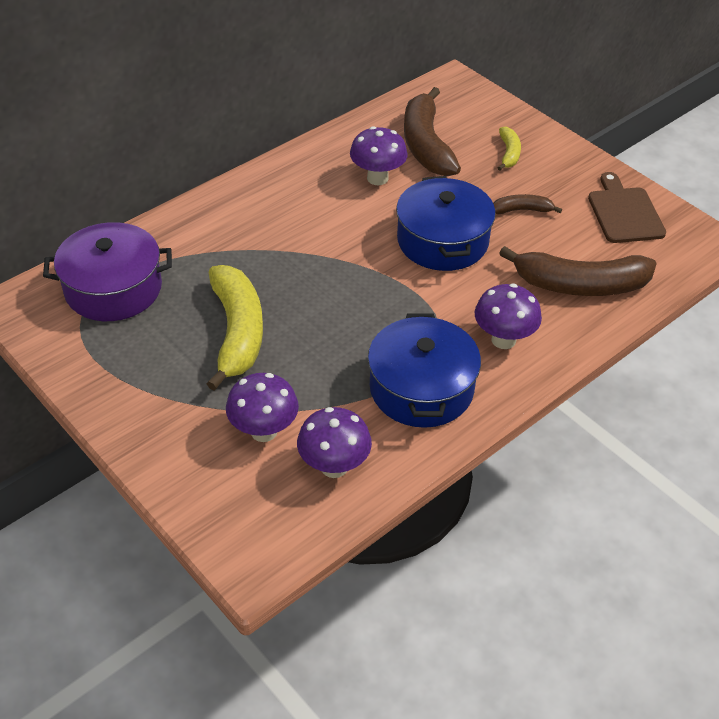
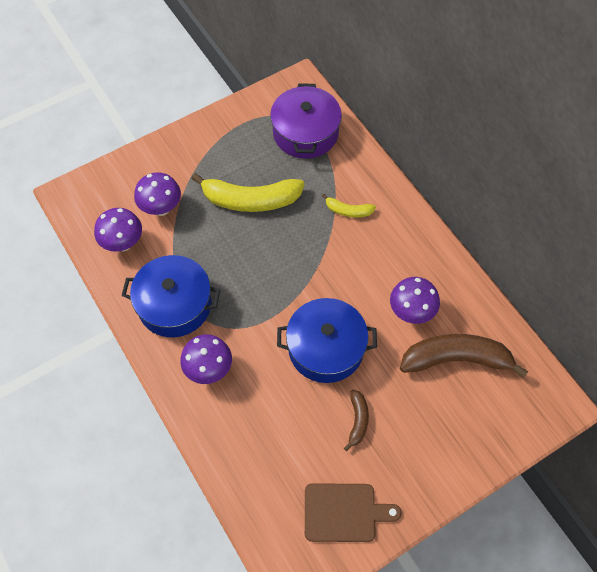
camera: 100 degrees right, 15 degrees up
yellow banana [497,126,521,171] -> yellow banana moved to [322,194,376,217]
brown banana [499,246,657,296] -> none

